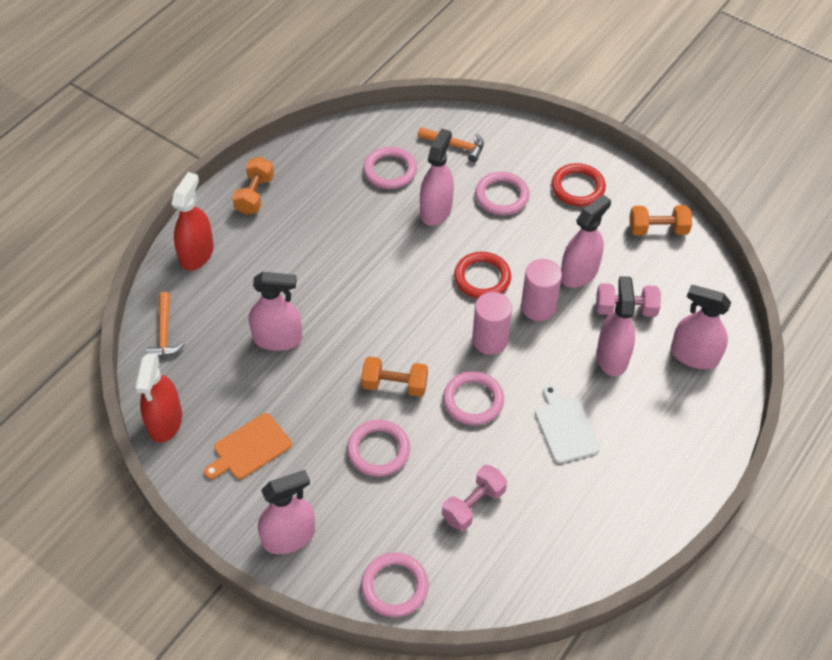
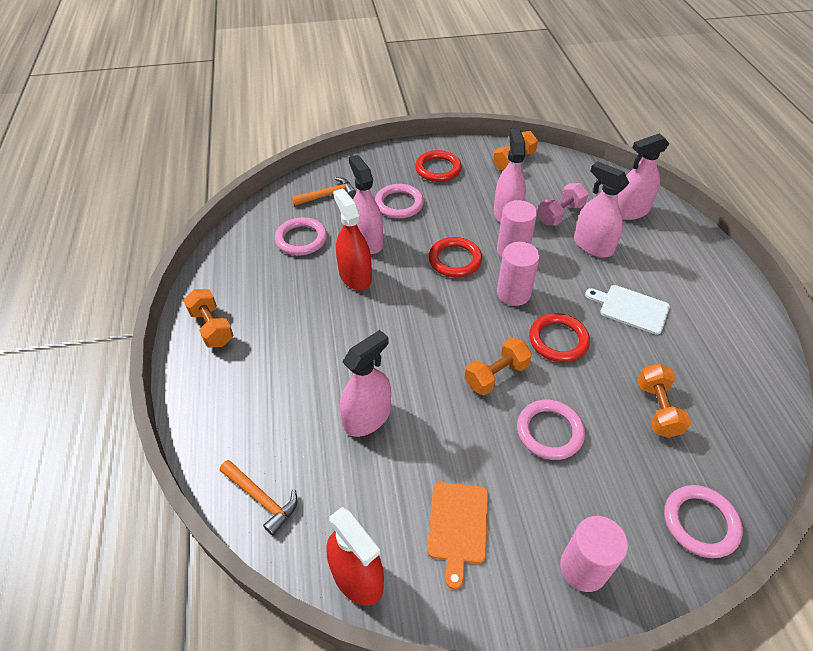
camera: 45 degrees left, 5 degrees down
red spray bottle [171,172,214,271] -> red spray bottle moved to [333,188,372,290]
pink spray bottle [258,470,315,554] -> pink cylinder [560,516,628,592]
pink dumbbell [442,465,507,531] -> orange dumbbell [638,363,691,438]
pink ring [443,371,504,425] -> red ring [529,313,590,362]

